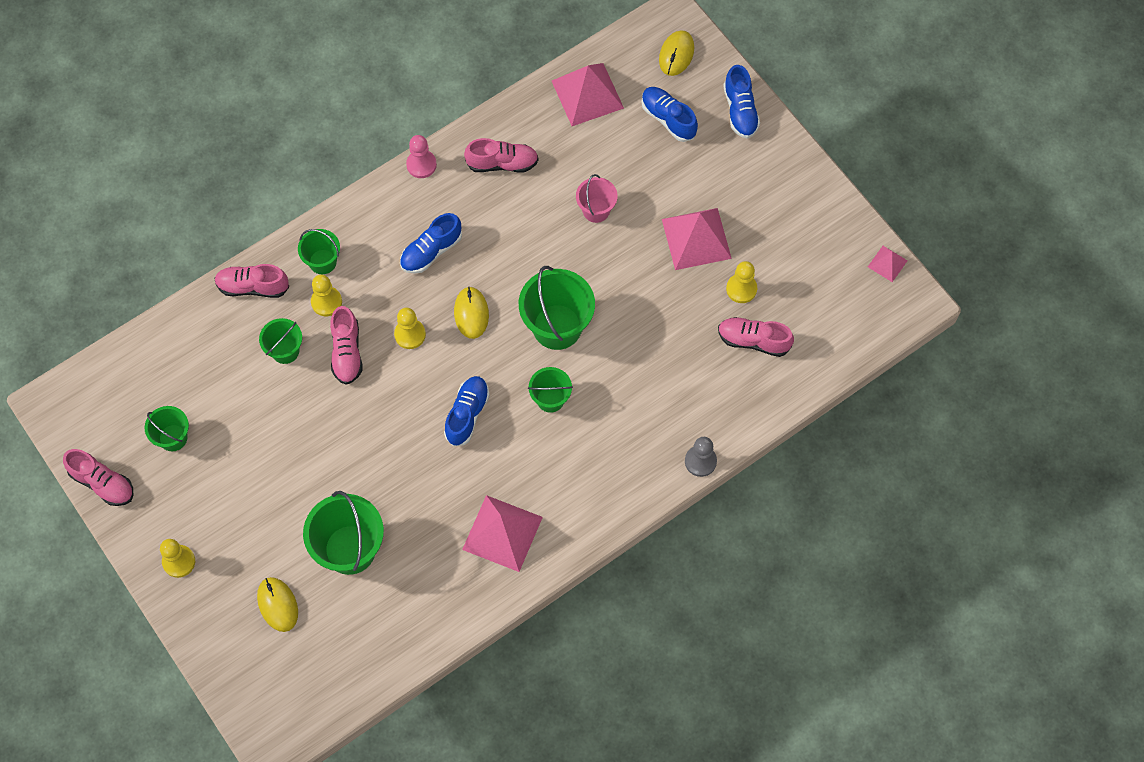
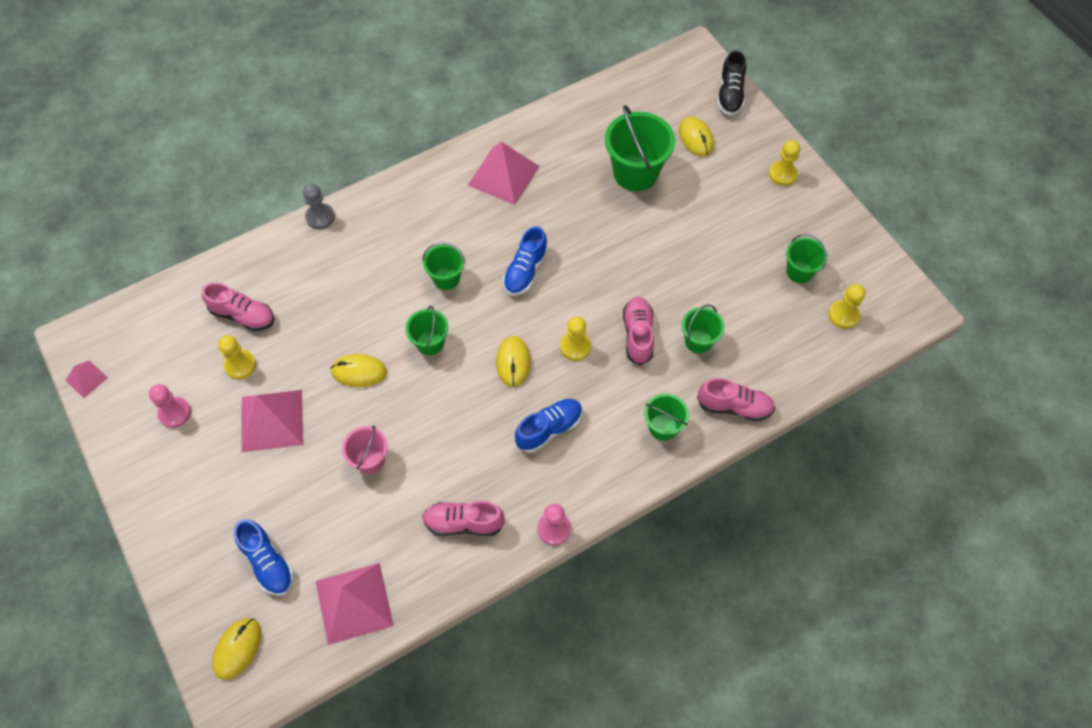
camera: 175 degrees left, 5 degrees down
pink shoe [63,449,133,506] -> none
yellow pawn [311,274,342,316] -> yellow pawn moved to [828,284,865,329]
green bucket [519,266,595,350] -> green bucket [405,306,449,355], size x0.57
blue shoe [723,65,760,139] -> none
none -> pink pawn [149,384,191,428]
none -> yellow mouse [330,354,387,387]
none -> black shoe [717,50,746,116]

